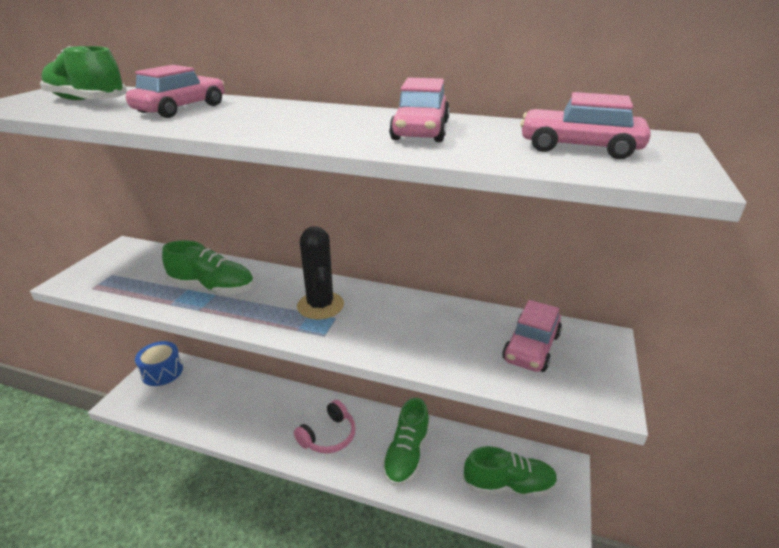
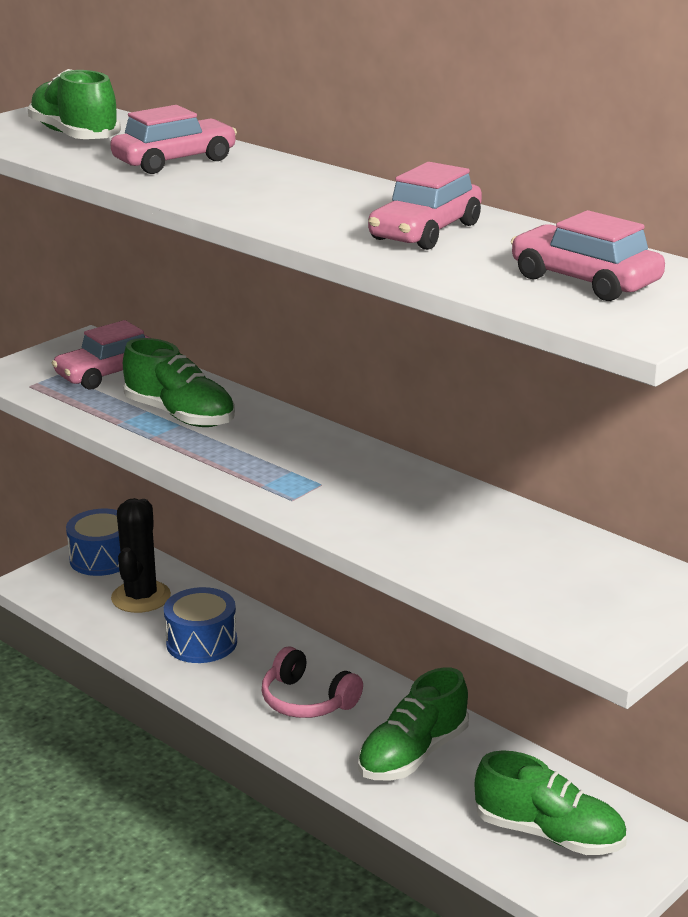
camera: 25 degrees right, 5 degrees down
pink headphones [294,400,356,454] -> pink headphones turned 60 degrees clockwise [262,647,363,718]
black cactus [297,226,344,320] -> black cactus moved to [111,498,171,613]
pink car [502,300,562,372] -> pink car moved to [52,320,150,390]
none -> blue drum [164,587,237,663]

